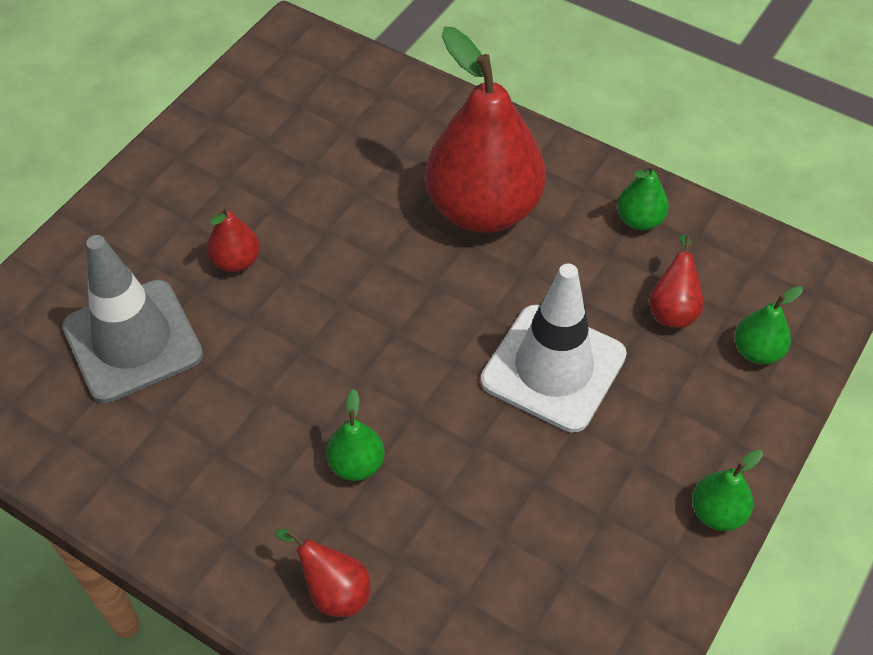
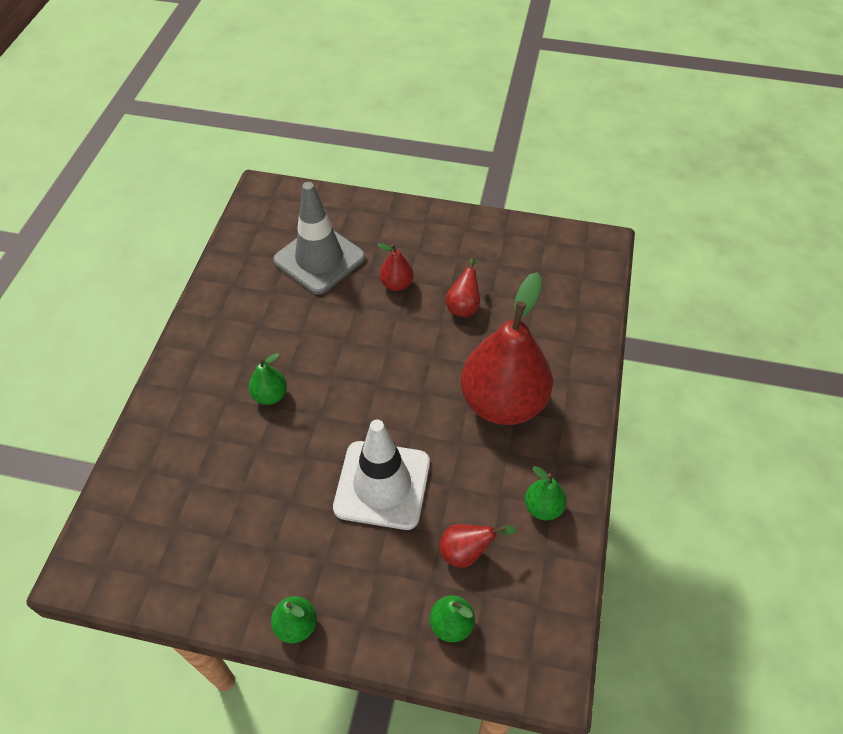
camera: 70 degrees right, 0 degrees up
red pear [275,529,370,617] -> red pear moved to [445,257,480,317]

